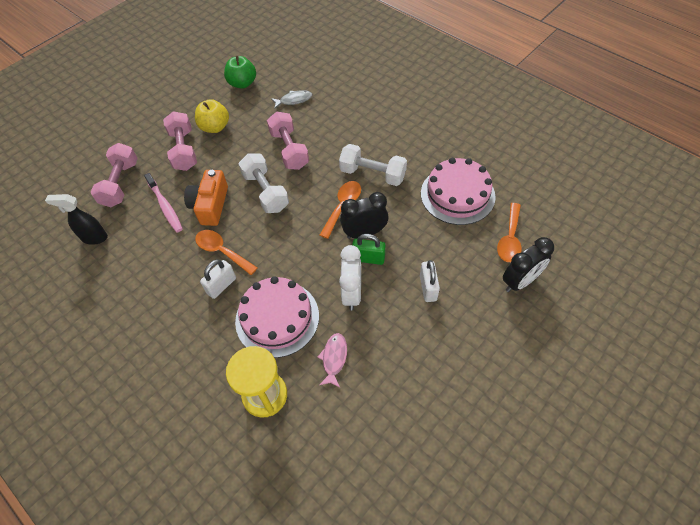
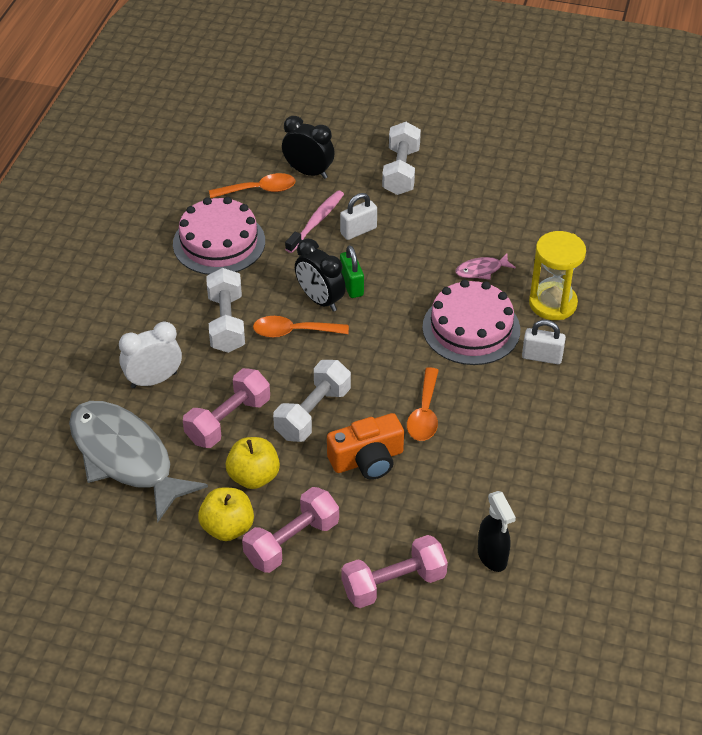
camera: 120 degrees left, 10 degrees down
pink toothbrush [144,173,183,232] -> pink toothbrush moved to [285,190,344,253]
white padlock [200,260,236,299] -> white padlock moved to [522,320,566,364]
green apple [224,55,256,89] -> none
grey fish [271,90,312,109] -> grey fish [69,401,208,523], size x2.49
white clock [339,245,361,310] -> white clock moved to [119,322,182,388]
none -> yellow apple [226,437,280,489]
none -> white dumbbell [382,122,421,195]

